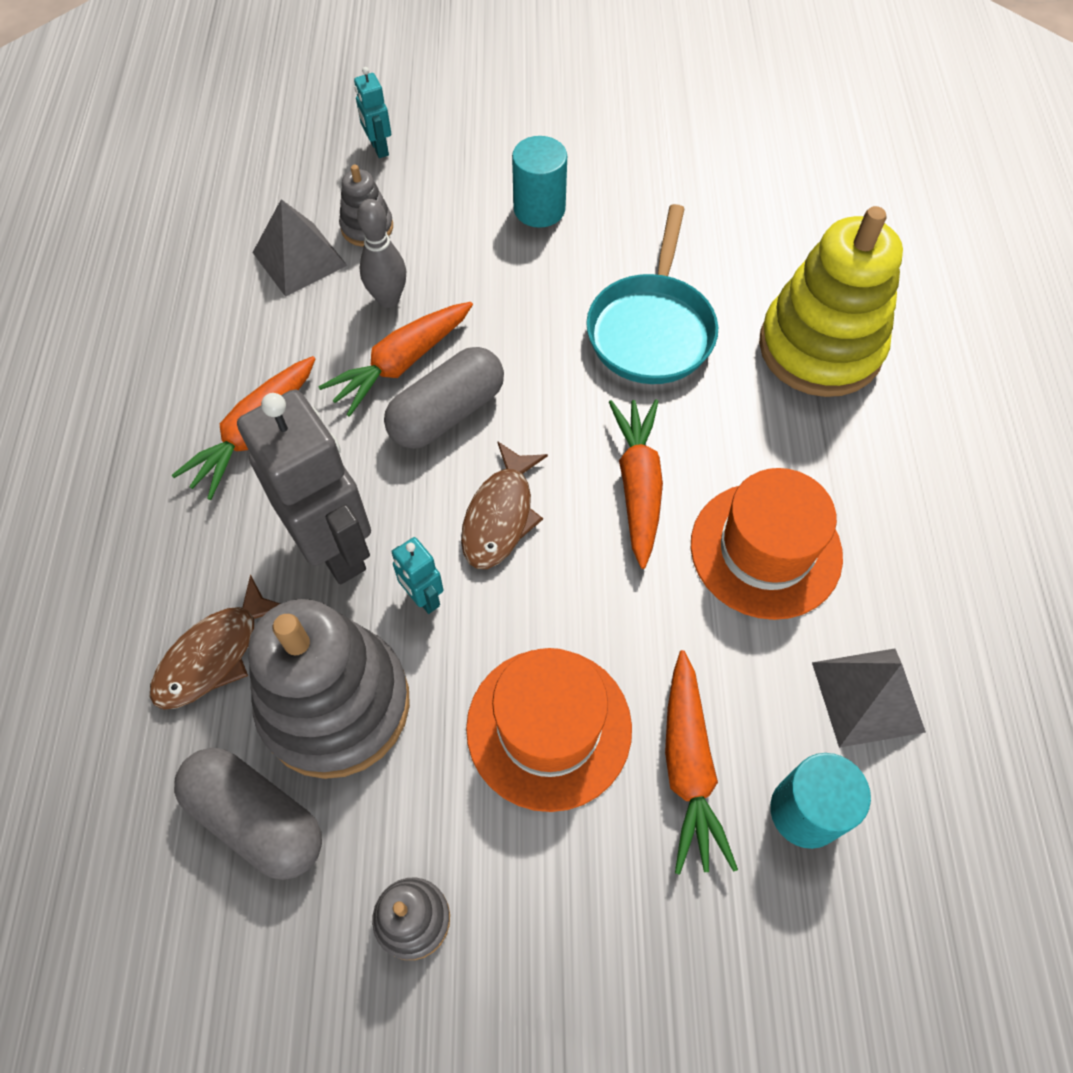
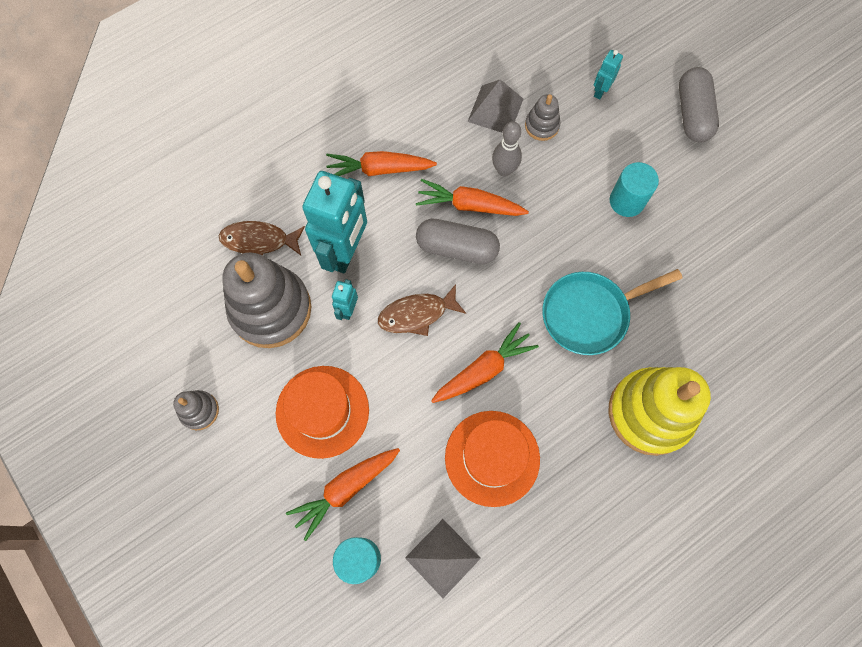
camera: 55 degrees right, 10 degrees up
grey capsule [174,748,322,880] -> grey capsule moved to [679,67,719,142]
grey robot [237,389,371,584] -> turquoise robot [302,171,367,273]

